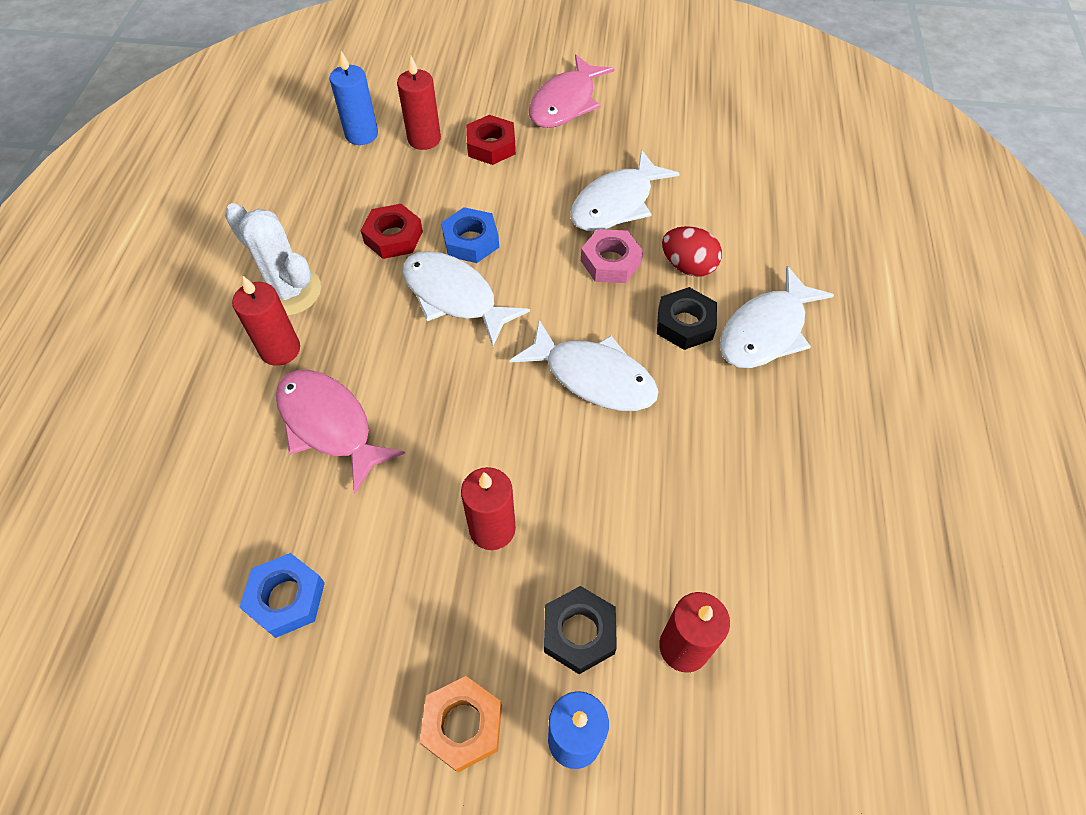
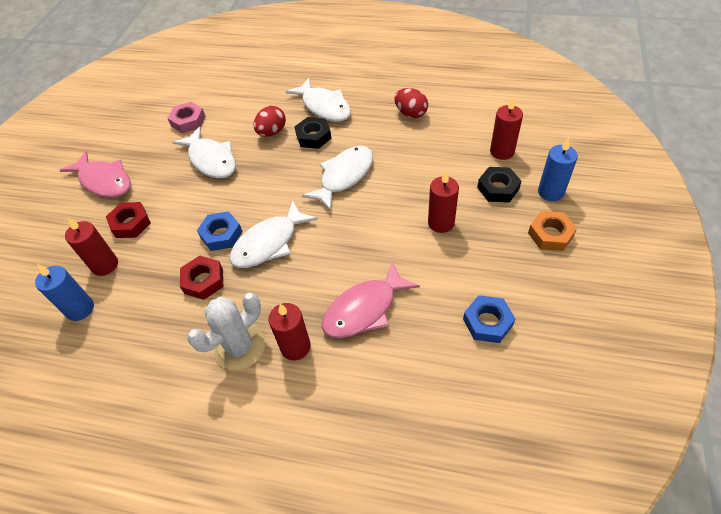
camera: 80 degrees left, 5 degrees down
pink nut [581,229,643,283] -> pink nut moved to [167,102,206,133]
none -> red egg [394,88,428,118]

